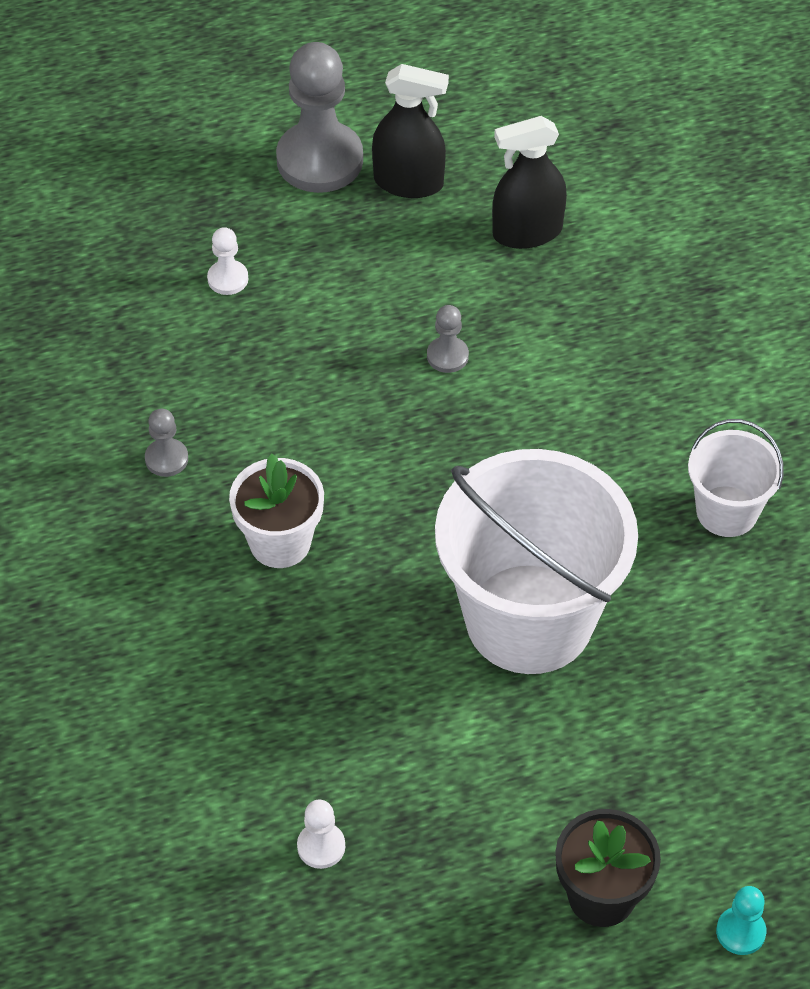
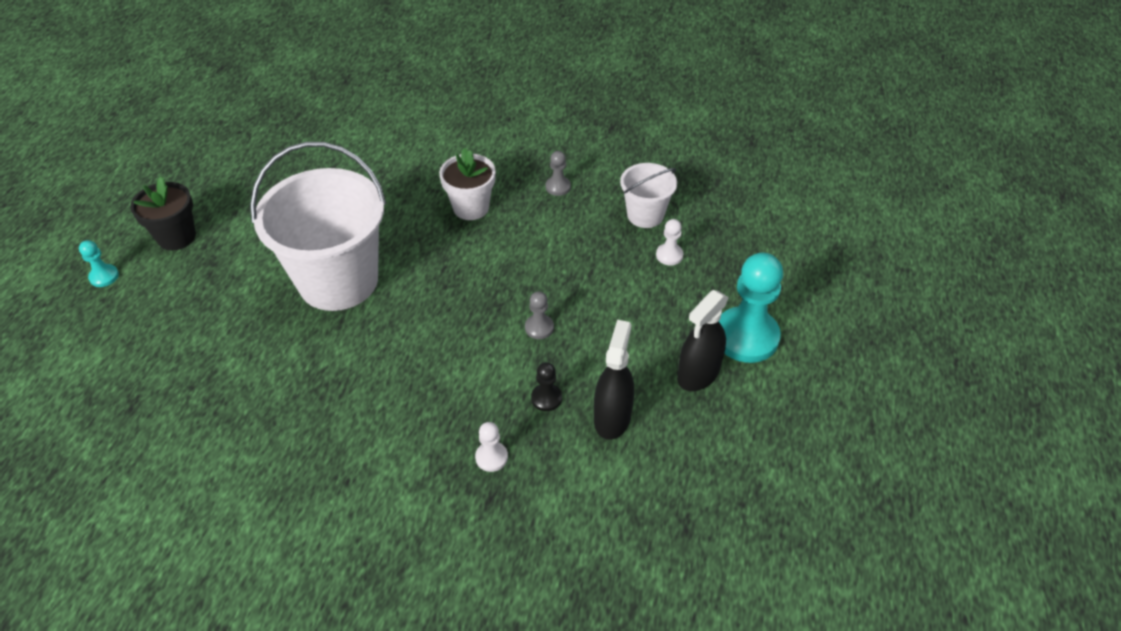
camera: 120 degrees right, 5 degrees down
grey pawn [276,42,363,193] -> turquoise pawn [719,253,783,363]
white pawn [297,800,345,869] -> white pawn moved to [475,422,508,472]
white bucket [688,419,784,537] -> white bucket moved to [620,163,677,228]
none -> black pawn [531,362,562,411]

